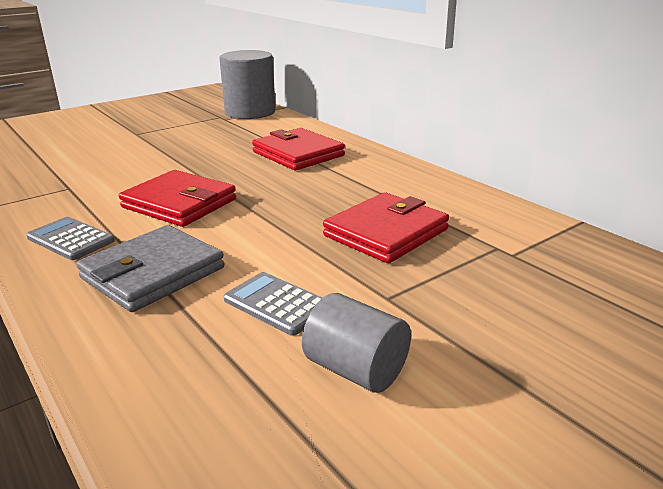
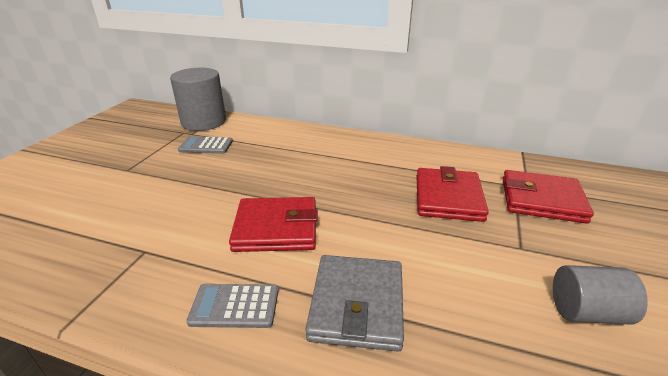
camera: 35 degrees left, 5 degrees up
grey calculator [223,272,322,336] -> grey calculator moved to [178,136,233,154]
red wallet [252,128,345,170] -> red wallet moved to [503,170,594,224]

